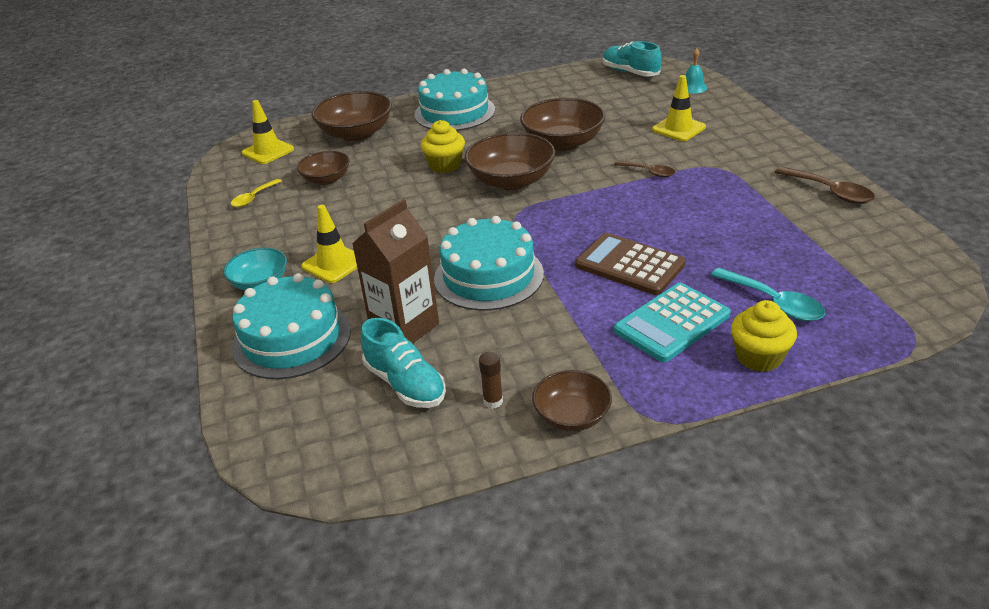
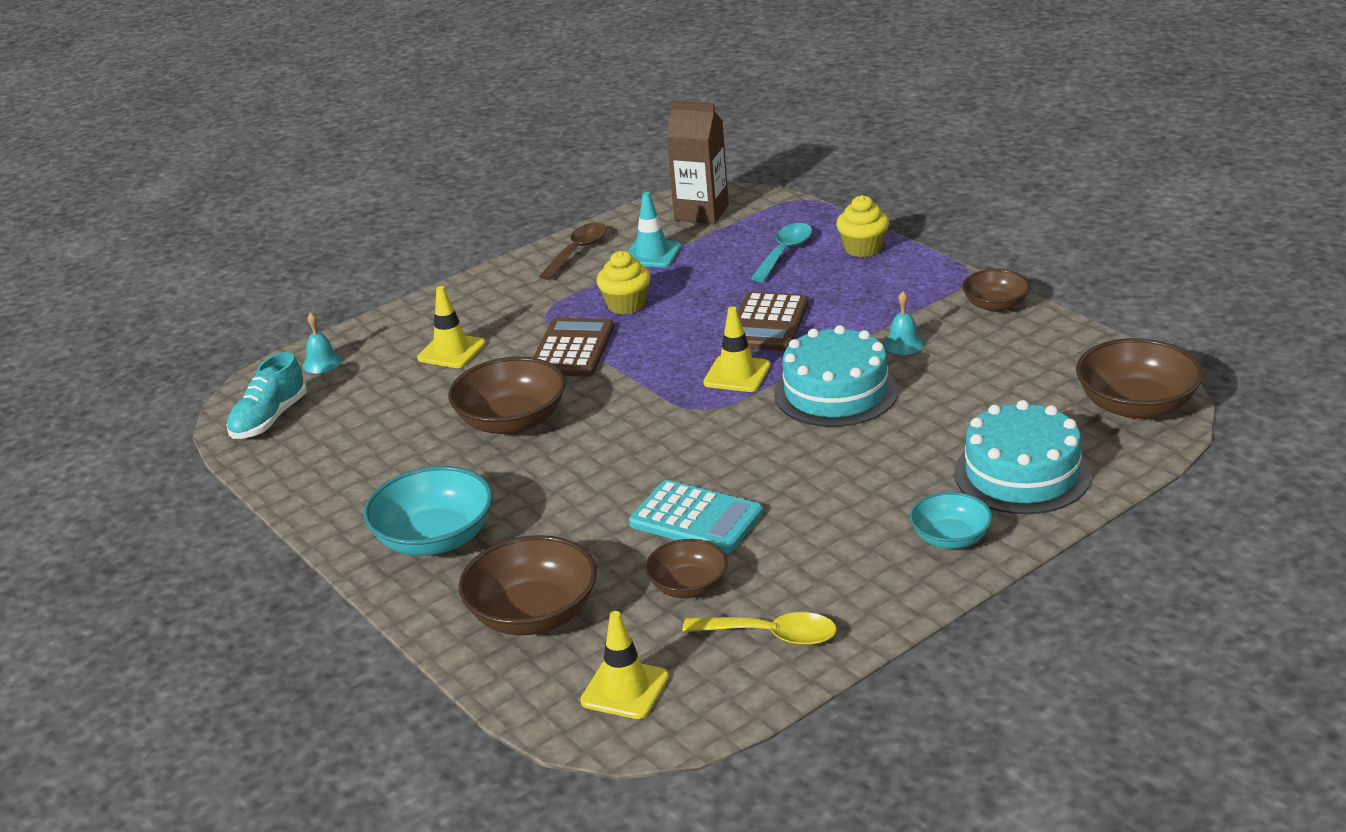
camera: 110 degrees left, 5 degrees down
yellow spoon [231,179,282,207] -> yellow spoon [682,612,837,646], size x1.54
yellow traffic cone [301,205,357,283] -> yellow traffic cone moved to [703,306,771,392]
brown carton [352,199,439,344] -> brown carton moved to [666,101,729,224]
turquoise shoe [361,318,446,408] -> none
turquoise cake [414,69,495,131] -> turquoise bowl [364,466,493,556]
yellow cupcake [421,120,465,173] -> yellow cupcake moved to [597,251,651,314]
brown bowl [465,132,555,190] -> brown bowl moved to [1076,338,1203,419]
brown glue stick [479,352,503,409] -> none
brown spoon [614,161,675,177] -> brown calculator [533,318,614,377]
turquoise calculator [614,283,731,362] -> turquoise calculator moved to [629,480,763,553]
none -> turquoise traffic cone [628,192,682,268]
none -> turquoise bell [883,291,924,355]

